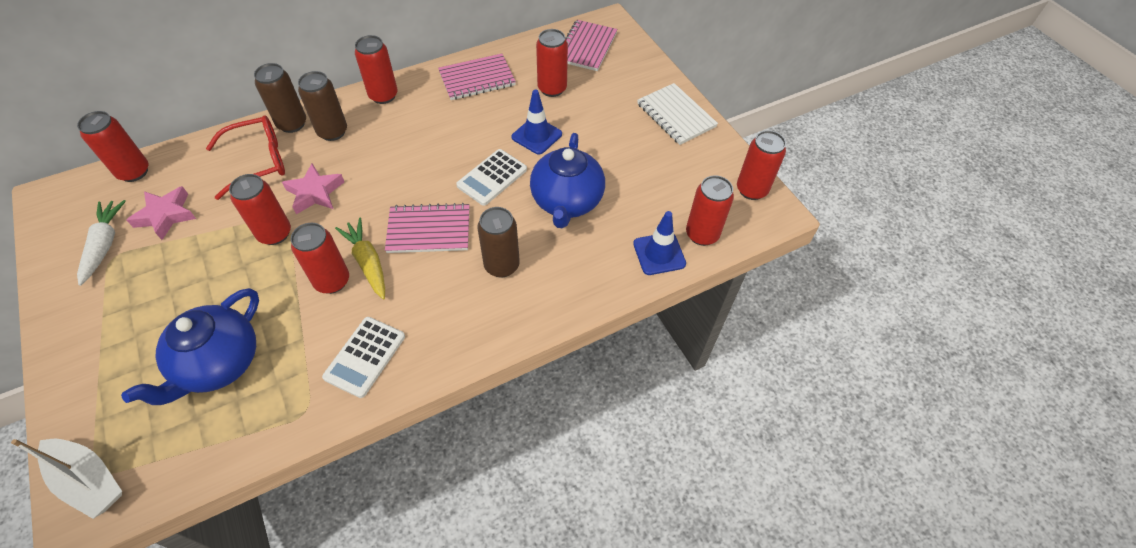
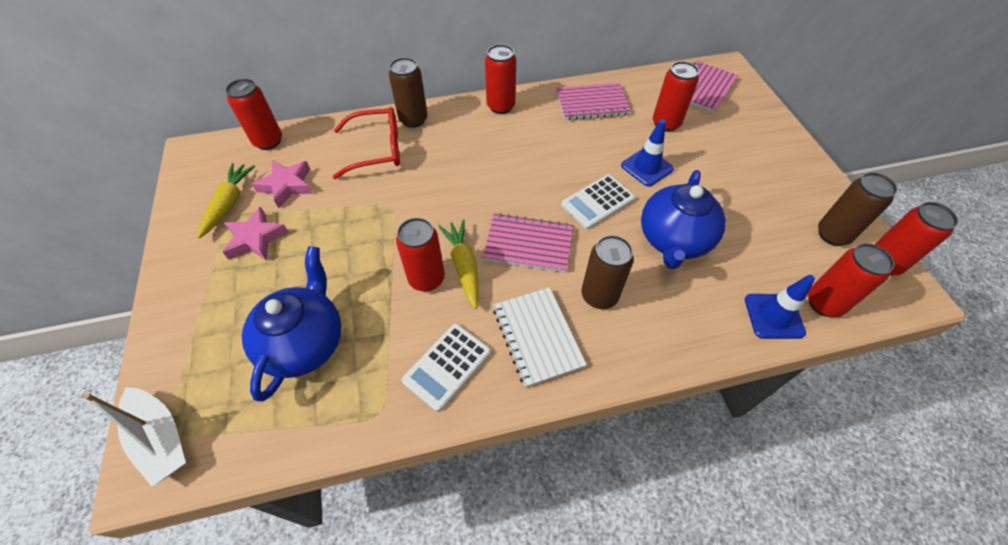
camera: 15 degrees right, 0 degrees up
white carrot [77,200,126,286] -> yellow carrot [197,163,255,238]
blue teapot [121,288,259,405] -> blue teapot turned 150 degrees clockwise [242,246,342,401]
red can [229,174,291,245] -> none
pink star [282,163,344,215] -> pink star moved to [223,207,288,261]
brown can [298,71,347,141] -> brown can moved to [818,172,897,246]
white notebook [637,83,718,145] -> white notebook moved to [493,287,587,388]

